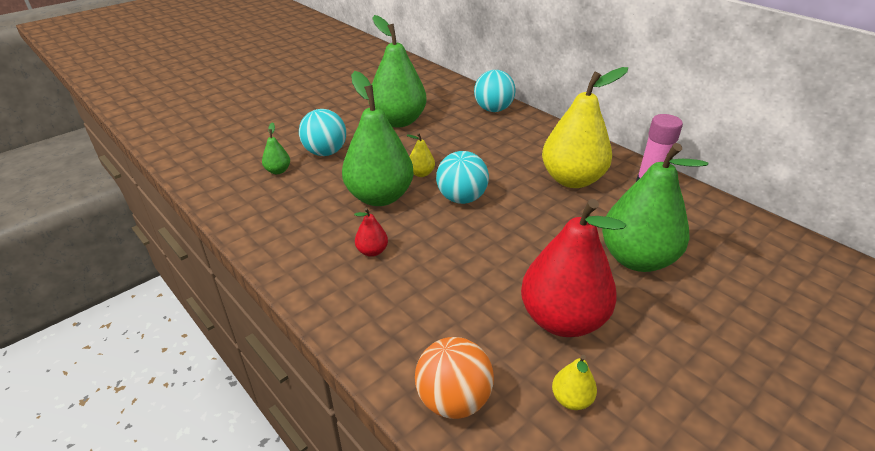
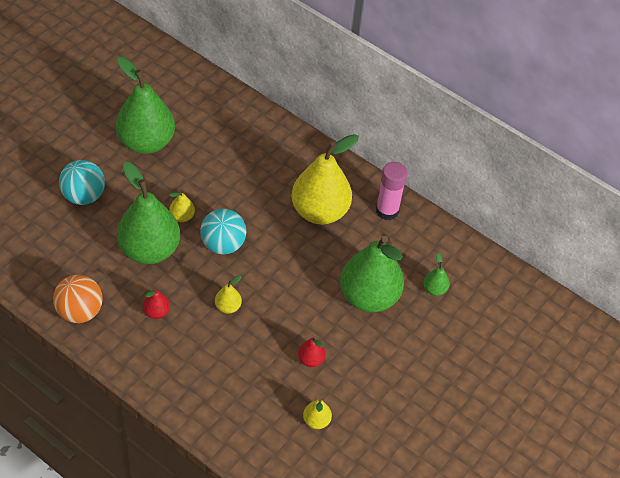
camera: 15 degrees left, 15 degrees up
green pear [262,122,290,174] -> green pear moved to [423,253,450,296]
orange ball [415,337,494,419] -> orange ball moved to [53,275,102,323]
turquoise ball [474,70,516,112] -> none
red pear [521,199,626,337] -> red pear [298,337,325,367], size x0.42
none -> yellow pear [215,275,242,314]

